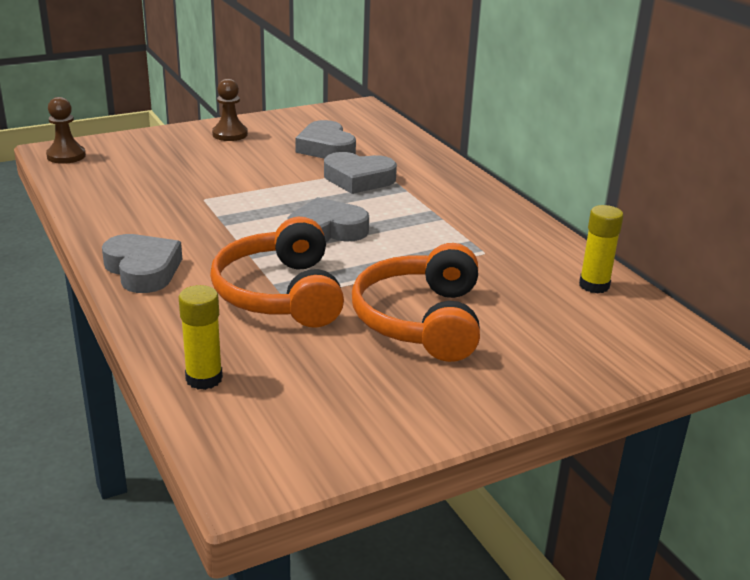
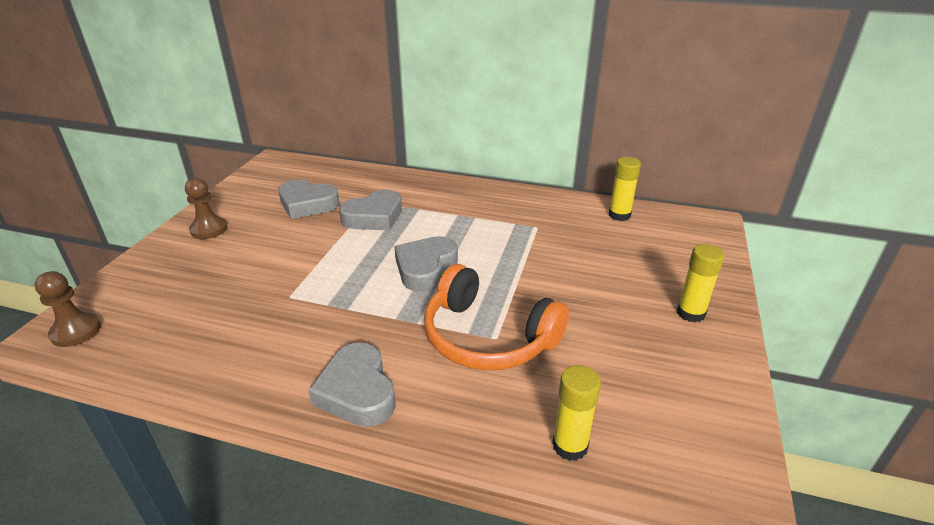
camera: 45 degrees left, 5 degrees up
grey heart [102,234,182,293] -> grey heart turned 120 degrees counterclockwise [308,342,396,427]
orange headphones [352,243,480,362] -> none
none -> yellow glue stick [677,244,725,323]

